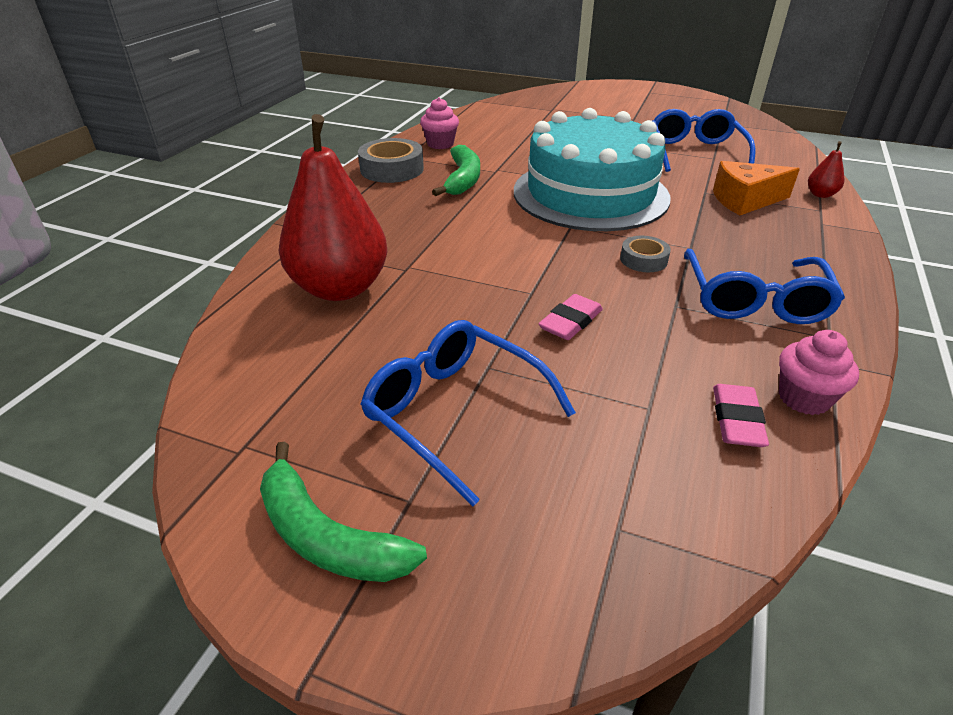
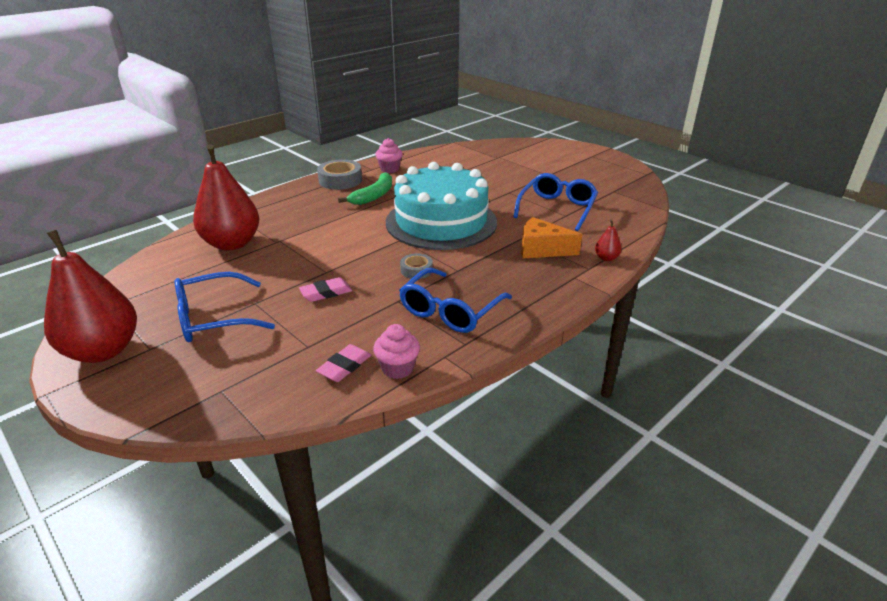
camera: 25 degrees right, 5 degrees down
green banana [260,442,427,582] -> red pear [44,230,137,363]
blue glasses [360,320,576,506] -> blue glasses turned 90 degrees counterclockwise [175,272,275,342]

